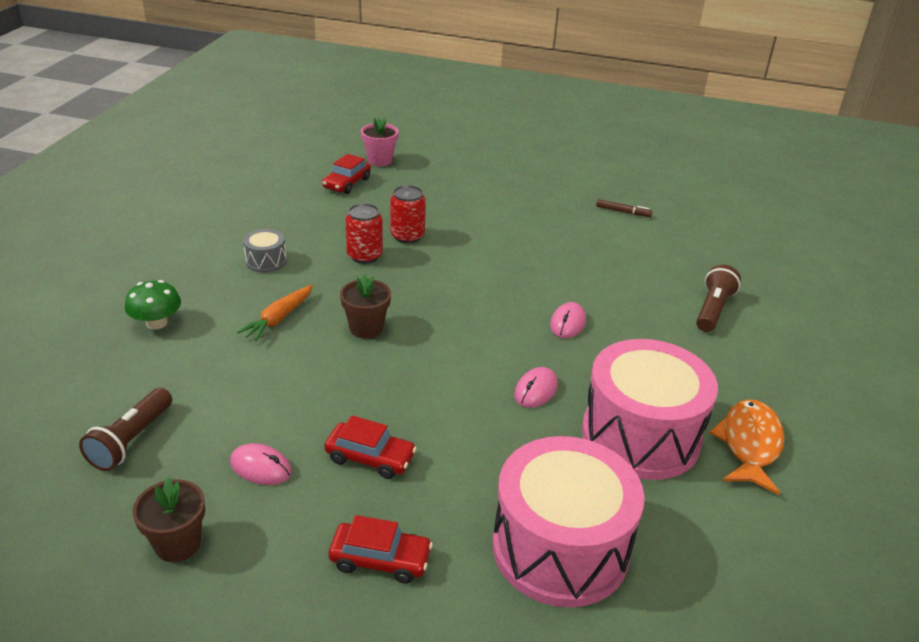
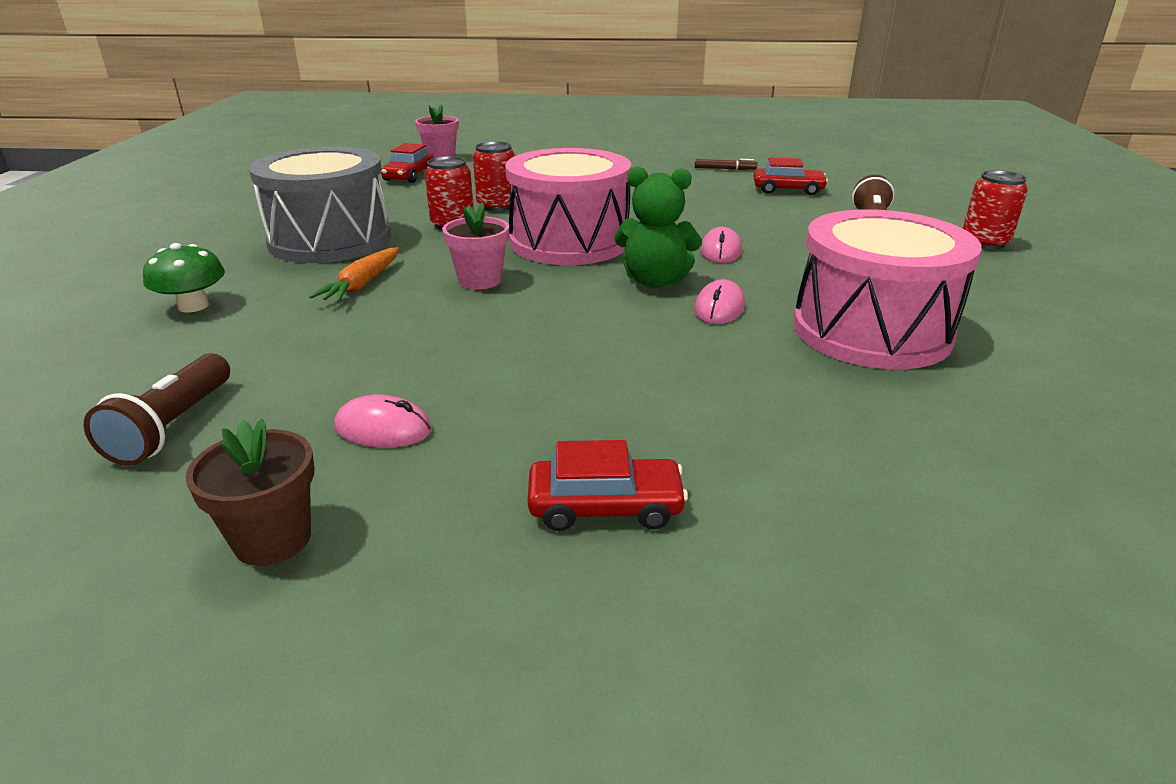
camera: 10 degrees left, 5 degrees down
grey drum [243,229,287,273] -> grey drum [249,147,391,263], size x2.35
red car [325,416,417,479] -> red car moved to [753,157,828,196]
brown flower pot [340,274,391,339] -> pink flower pot [442,202,509,289]
pink drum [493,436,645,607] -> pink drum moved to [505,148,631,265]
orange fish [709,399,784,495] -> none
none -> green teddy bear [614,167,702,288]
none -> red can [963,170,1028,249]

